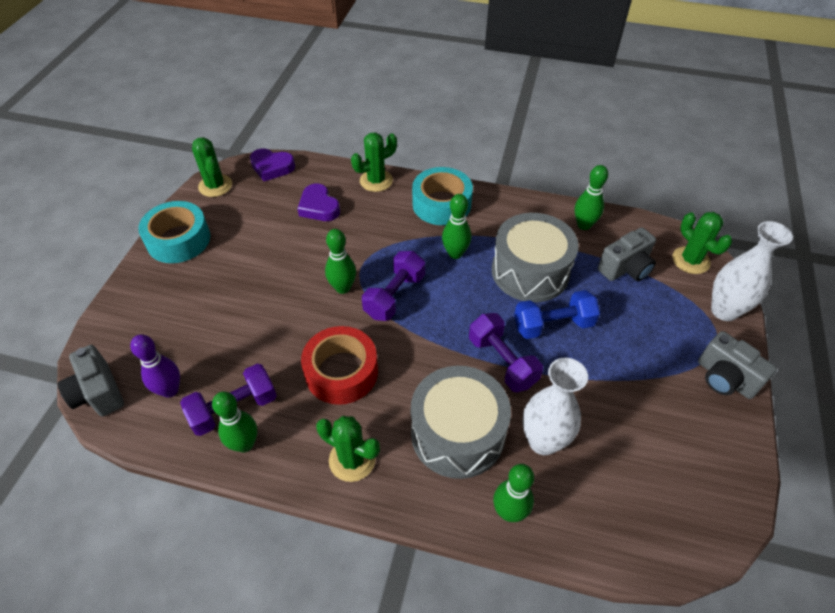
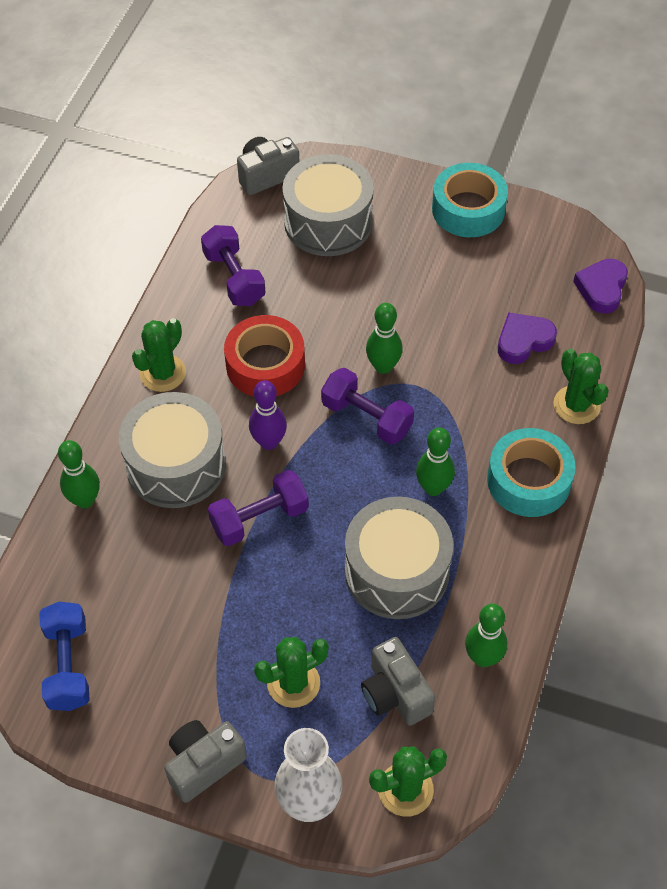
camera: 95 degrees right, 5 degrees up
purple bowling pin [130,335,180,398] -> purple bowling pin moved to [249,380,287,450]
green cactus [192,137,232,197] -> green cactus moved to [254,637,329,708]
green bowling pin [212,391,258,453] -> none
blue dumbbell [514,290,600,339] -> blue dumbbell moved to [39,602,90,711]
white vase [522,358,588,455] -> none
none -> grey drum [282,154,374,256]

